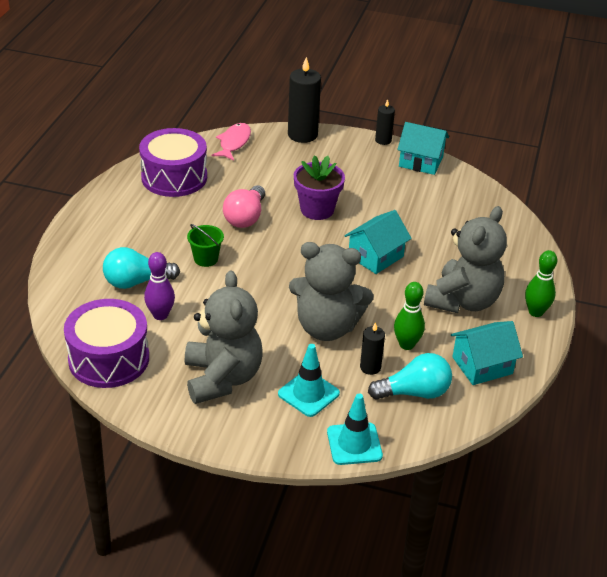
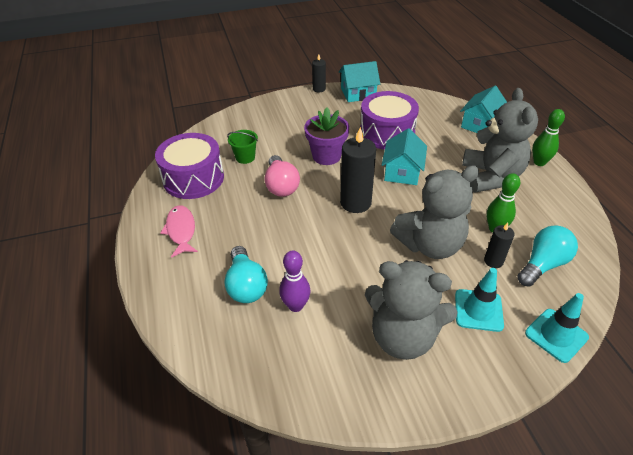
camera: 30 degrees left, 5 degrees up
purple drum [64,299,149,388] -> purple drum moved to [360,91,419,150]
turquoise light bulb [103,247,180,289] -> turquoise light bulb turned 60 degrees counterclockwise [224,246,268,303]
grey teddy bear [185,270,262,404] -> grey teddy bear turned 150 degrees clockwise [365,260,458,360]
green bucket [187,224,224,267] -> green bucket moved to [227,130,258,164]
pink fish [212,123,251,161] -> pink fish moved to [160,205,198,258]
black candle [288,57,321,143] -> black candle moved to [340,127,376,213]
turquoise house [451,321,523,385] -> turquoise house moved to [460,86,507,133]

